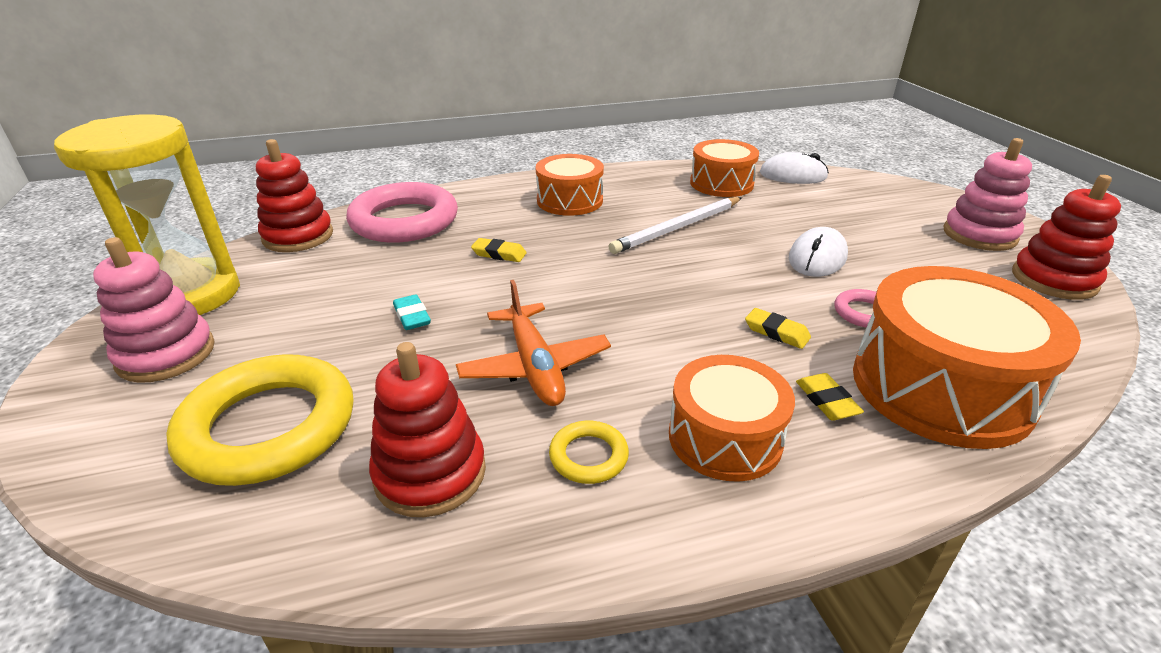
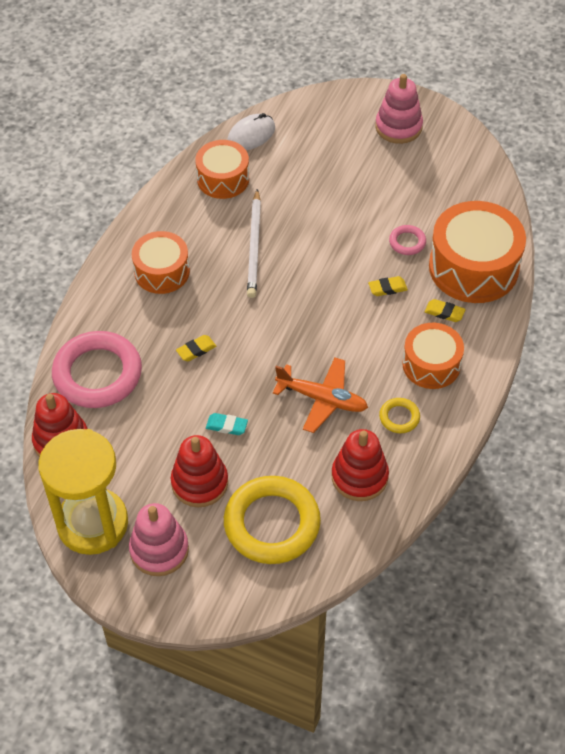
camera: 50 degrees left, 20 degrees up
white mouse [789,227,848,277] -> none
red stacking toy [1012,175,1121,300] -> red stacking toy moved to [171,435,228,507]

